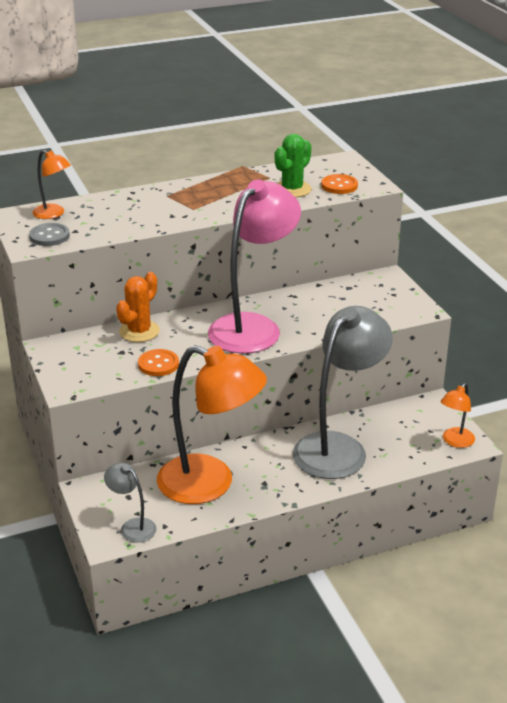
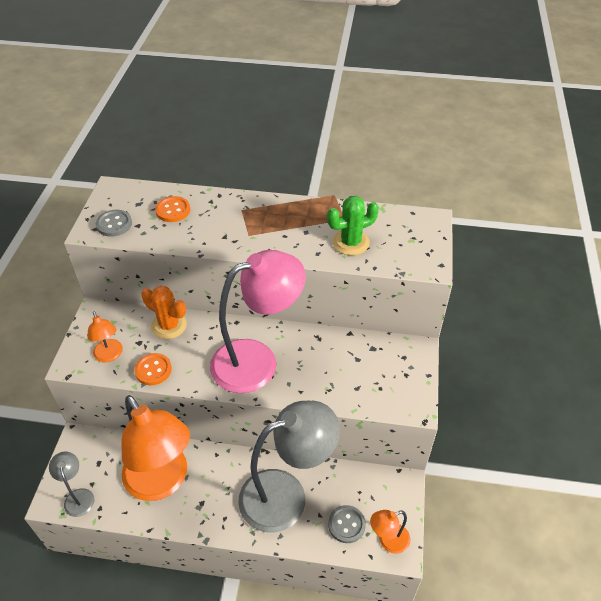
camera: 30 degrees right, 15 degrees up
orange lamp [33,150,71,219] -> orange lamp moved to [88,311,123,362]
orange cactus [116,272,160,342] -> orange cactus turned 60 degrees clockwise [141,286,187,339]
orange button [321,174,358,194] -> orange button moved to [155,196,190,222]
none -> grey button [328,505,366,543]

